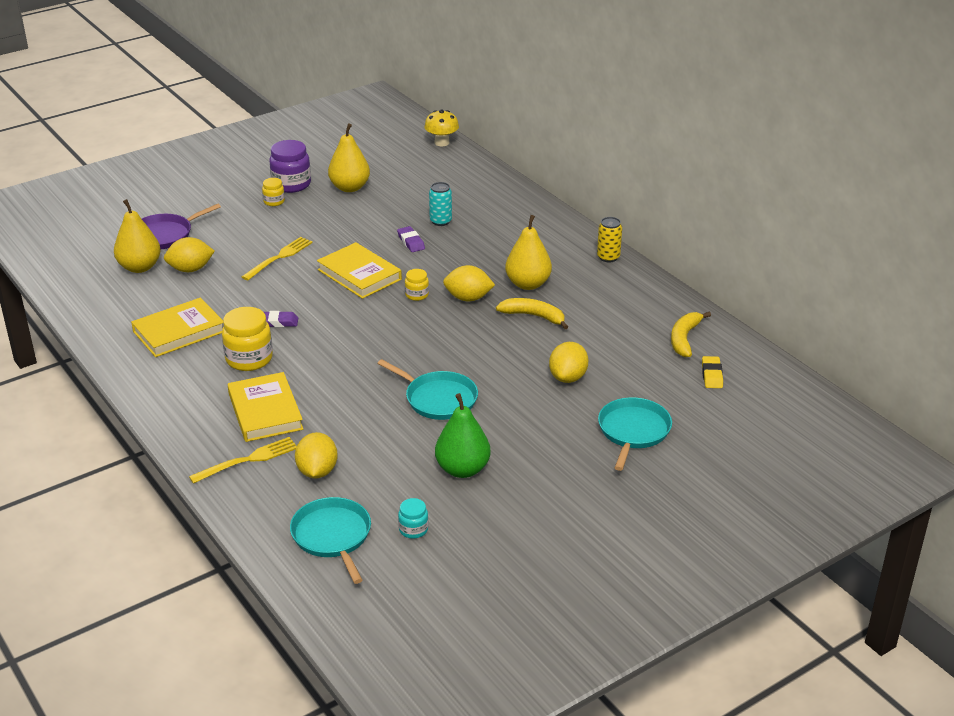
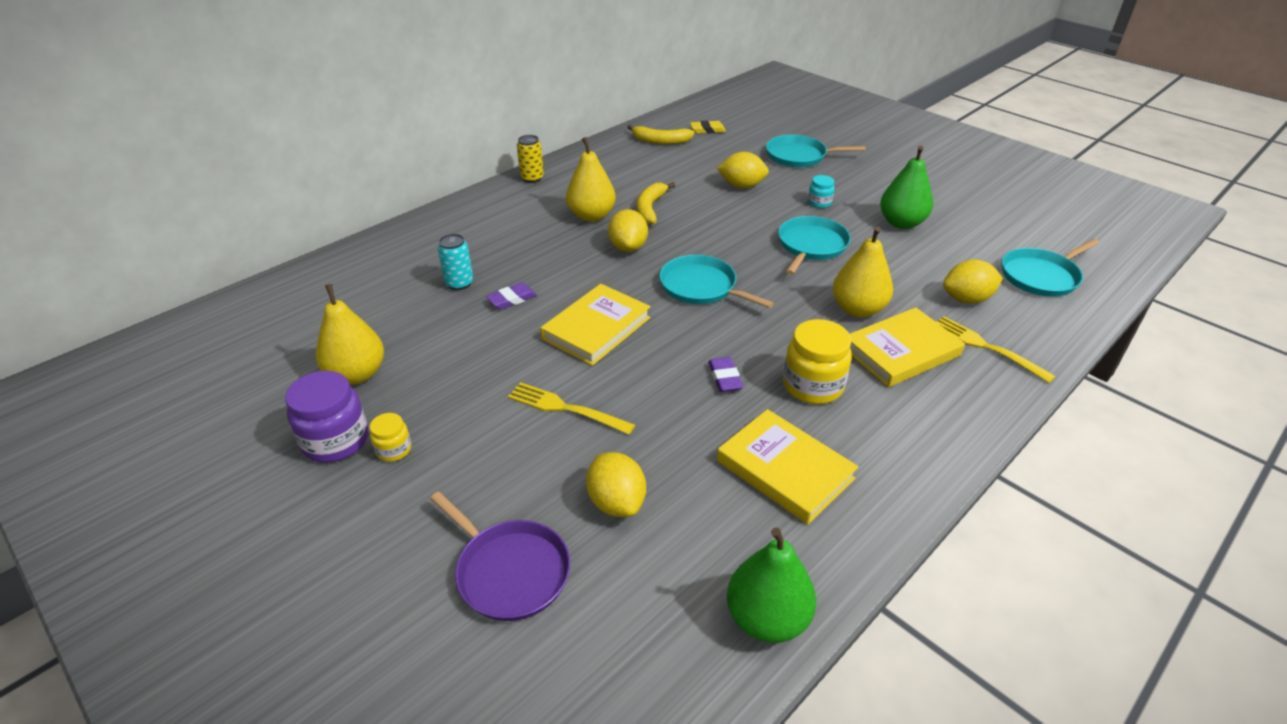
camera: 100 degrees left, 5 degrees up
yellow pear [114,199,161,273] -> yellow pear moved to [833,226,893,318]
turquoise jar [398,498,428,539] -> turquoise jar moved to [808,175,835,208]
yellow jar [405,269,429,301] -> none
yellow mushroom [424,110,459,147] -> none
none -> turquoise pan [659,255,774,308]
none -> green pear [727,527,816,643]

